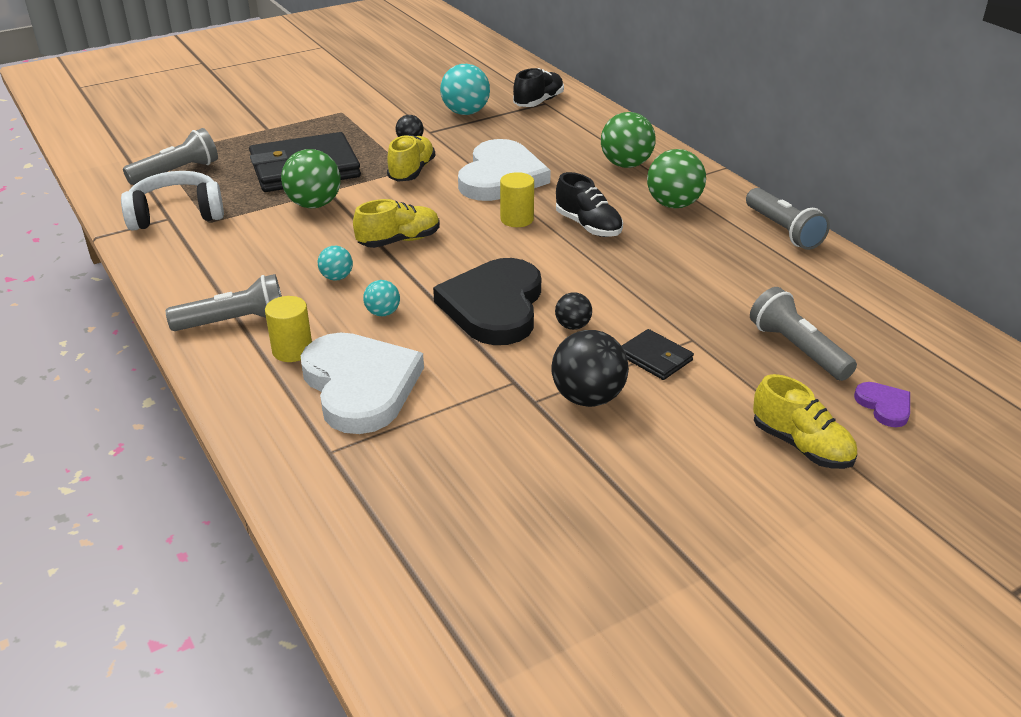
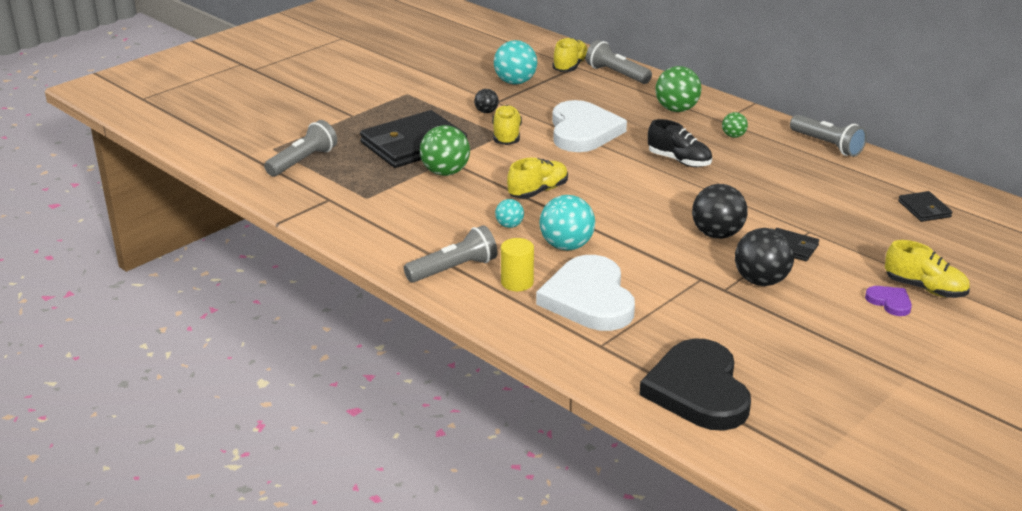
camera: 15 degrees left, 5 degrees down
white headphones [121,171,224,231] -> none
white heart [301,332,424,434] -> white heart turned 150 degrees counterclockwise [536,255,635,331]
turquoise ball [363,280,400,316] -> turquoise ball [540,195,595,250], size x1.86
black heart [433,258,541,345] -> black heart moved to [639,338,751,431]
yellow cylinder [500,172,534,227] -> none
black shoe [513,68,564,107] -> yellow shoe [552,38,588,72]
black ball [555,292,592,330] -> black ball [692,184,748,239], size x1.86
green ball [647,149,706,208] -> green ball [722,112,748,138], size x0.54
grey flashlight [750,287,857,381] -> grey flashlight moved to [586,40,652,84]
purple heart [854,382,910,427] -> purple heart moved to [865,286,912,316]
none -> black wallet [898,191,952,222]

